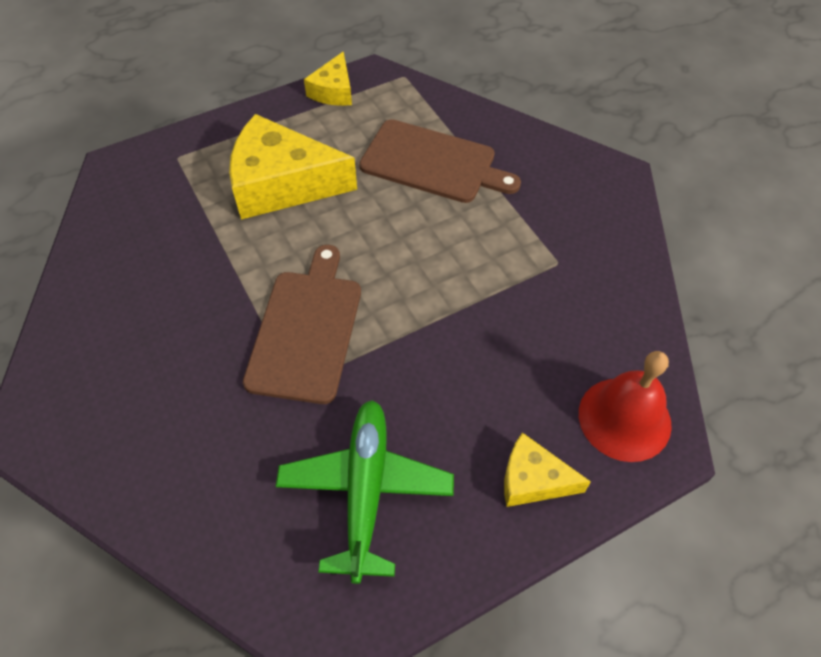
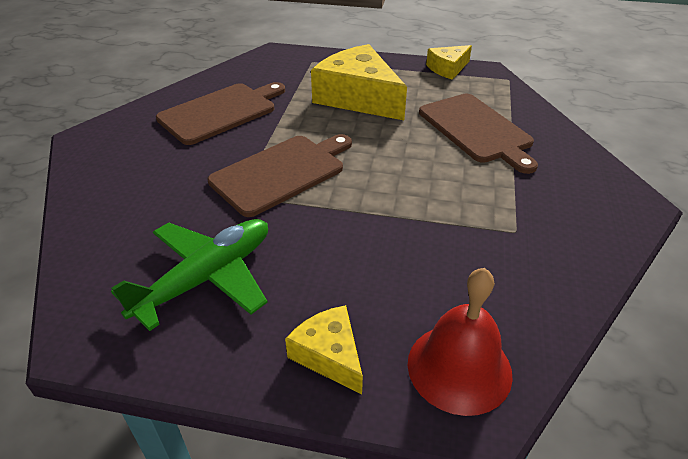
camera: 40 degrees right, 15 degrees down
none -> brown cutting board [156,82,285,145]

